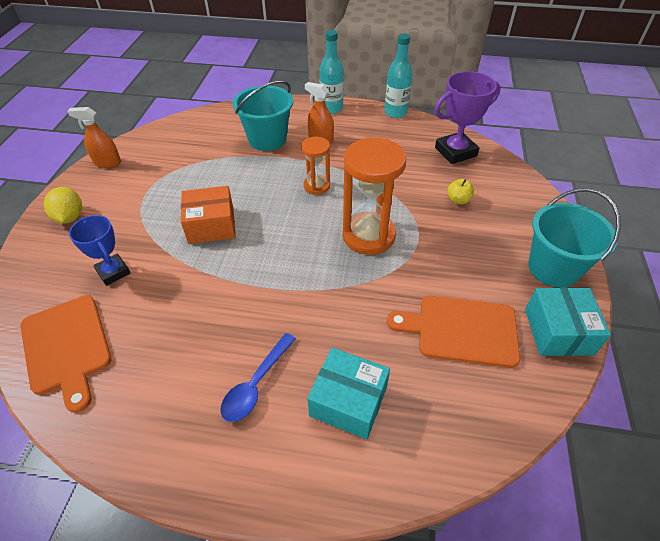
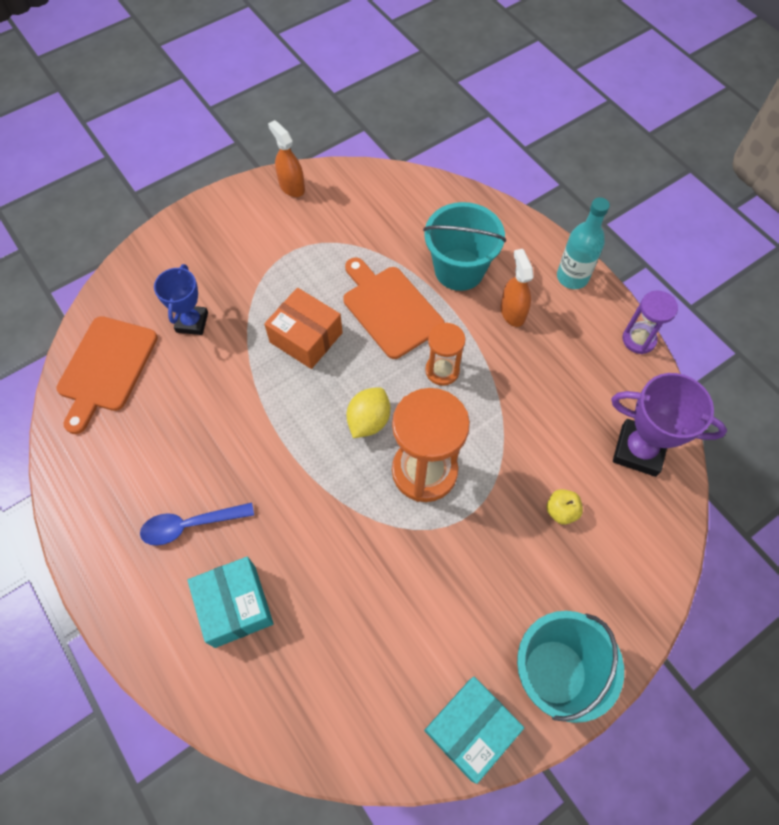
camera: 45 degrees right, 15 degrees up
yellow lemon [44,187,82,224] -> yellow lemon moved to [346,387,390,438]
turquoise bottle [384,33,412,118] -> purple hourglass [623,291,678,354]
orange cutting board [387,296,520,368] -> orange cutting board moved to [343,258,445,359]

